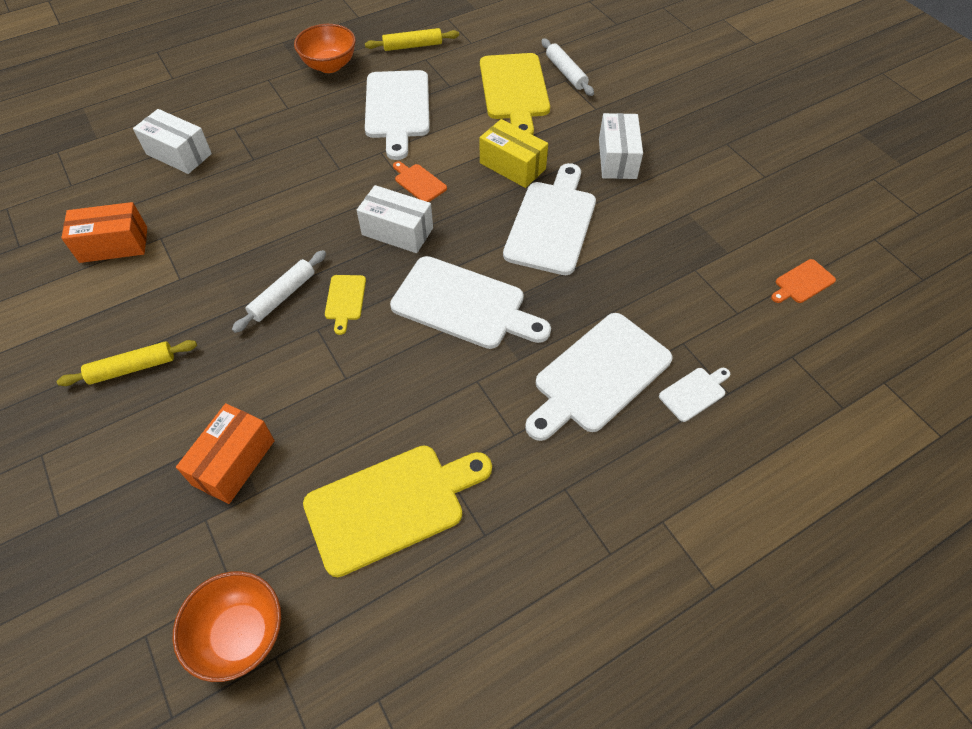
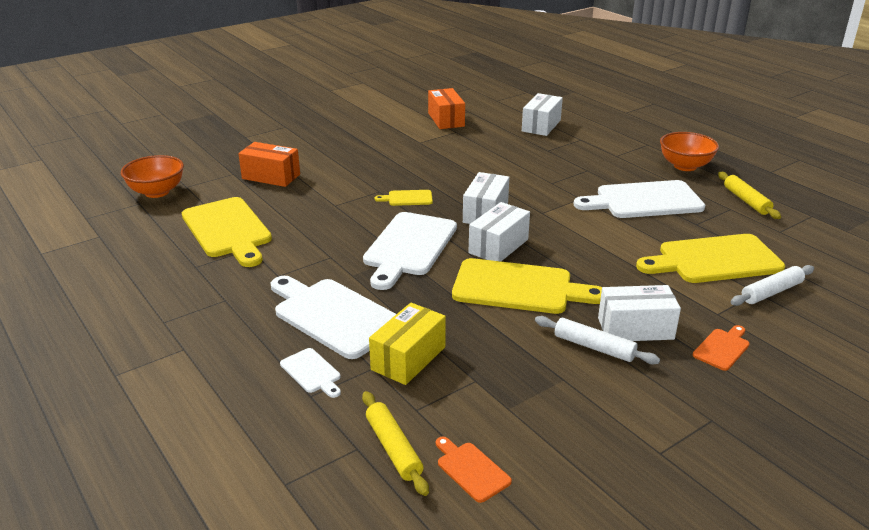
camera: 85 degrees right, 25 degrees down
yellow rolling pin [57,340,197,386] -> yellow rolling pin moved to [362,391,429,496]
white rolling pin [232,250,326,333] -> white rolling pin moved to [535,316,660,364]
orange cutting board [393,161,447,202] -> orange cutting board moved to [693,325,750,371]
yellow box [480,119,548,188] -> yellow box moved to [369,303,446,385]
white cutting board [503,163,596,275] -> yellow cutting board [452,258,602,314]
none -> white box [469,202,530,261]

